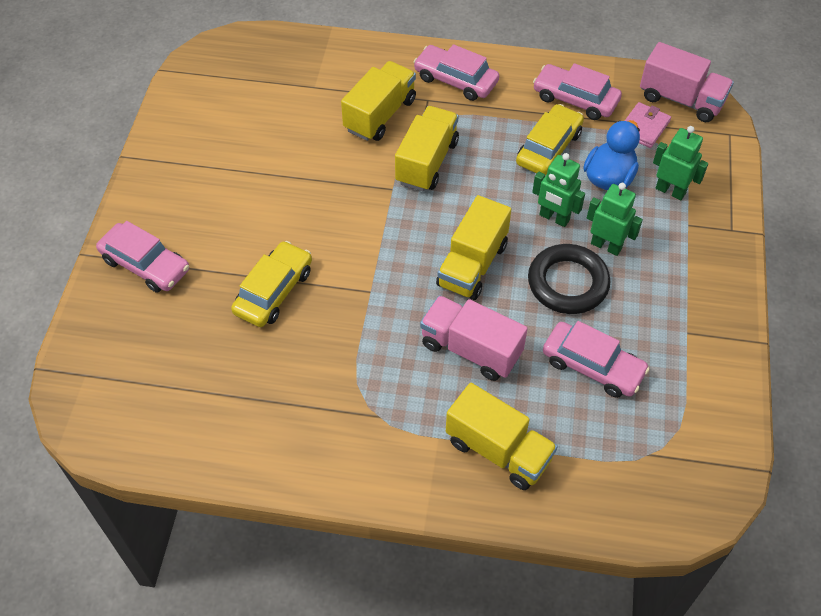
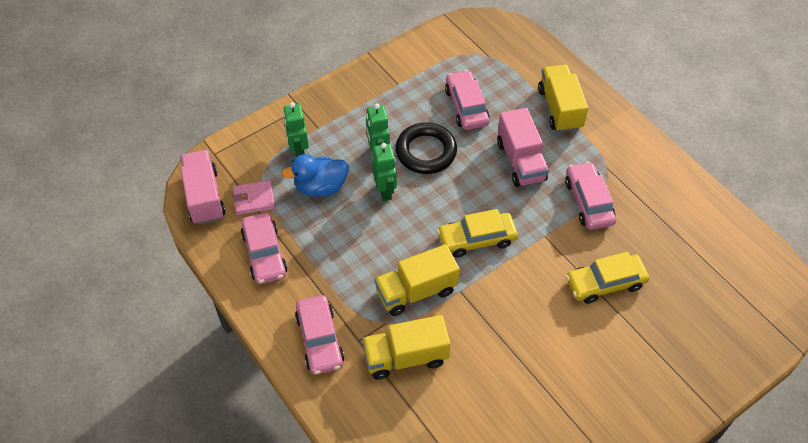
camera: 135 degrees left, 0 degrees up
pink car [96,221,189,293] -> pink car moved to [565,162,616,230]
yellow truck [436,195,511,300] -> none
yellow car [516,104,584,175] -> yellow car moved to [437,209,518,258]

